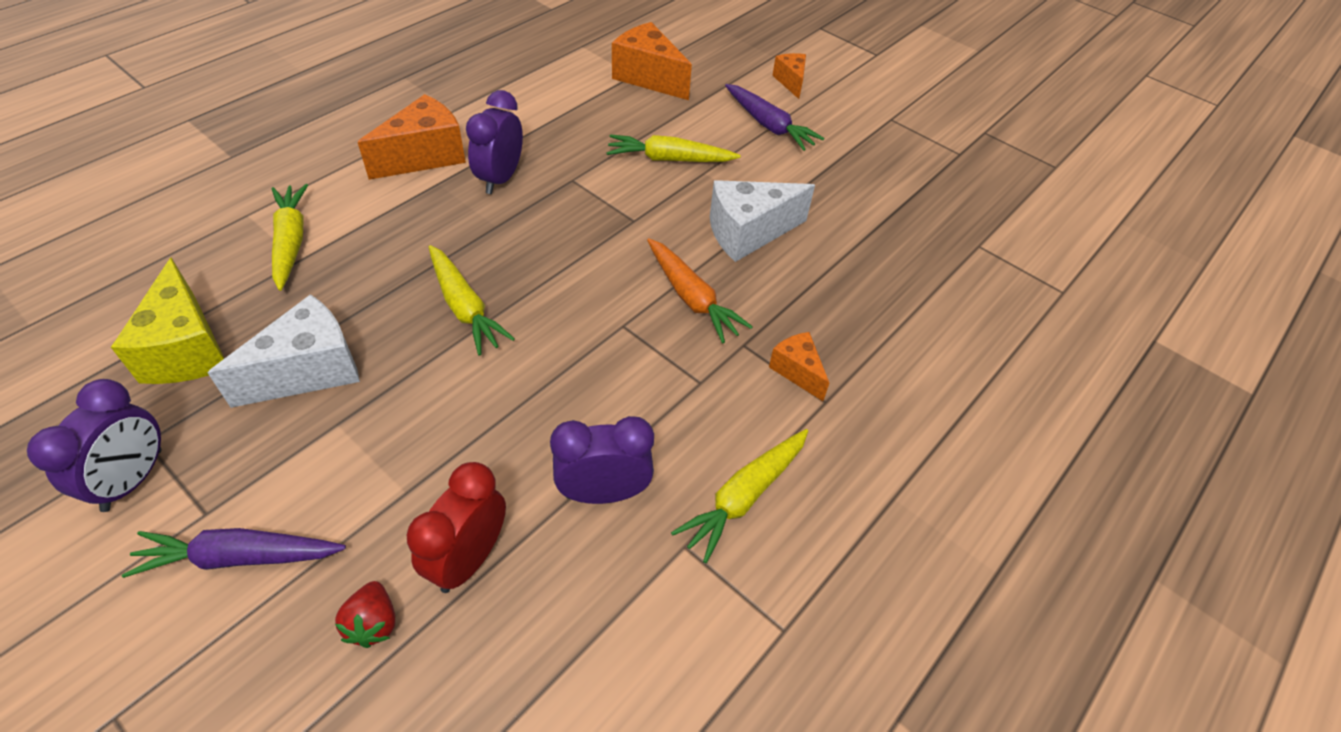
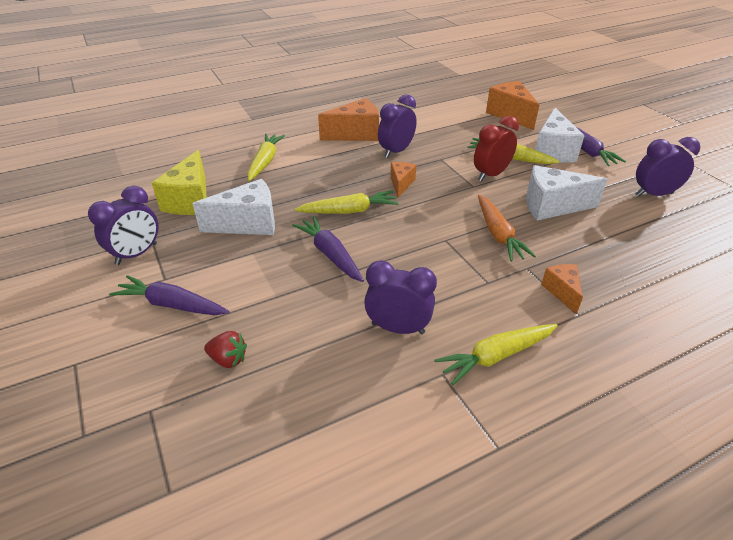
camera: 25 degrees right, 10 degrees down
red strawberry [335,581,395,648] -> red strawberry turned 90 degrees counterclockwise [204,331,247,368]
red clock [407,462,506,593] -> red clock moved to [474,116,519,181]
yellow carrot [429,245,515,356] -> yellow carrot turned 90 degrees counterclockwise [294,191,399,214]
orange cheese [772,53,806,99] -> orange cheese moved to [390,162,416,197]
none -> purple carrot [292,216,364,282]
none -> white cheese [535,108,585,163]
none -> purple clock [636,137,700,197]

